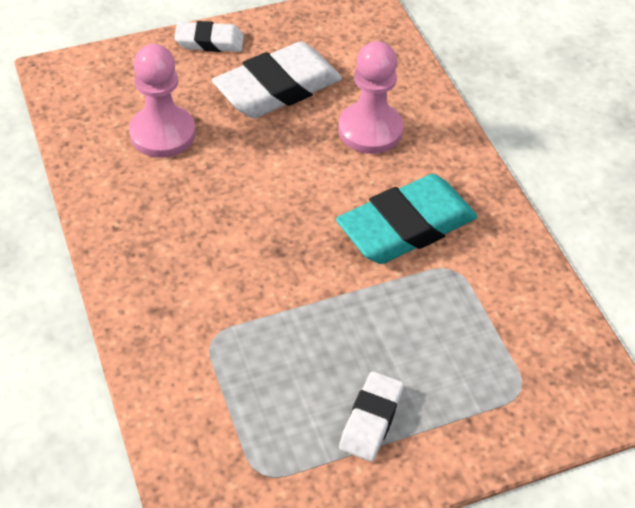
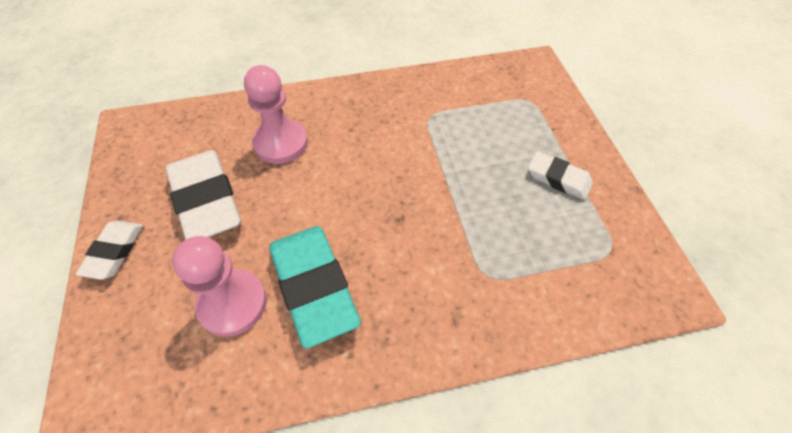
camera: 80 degrees left, 5 degrees up
turquoise eraser [336,174,477,264] -> turquoise eraser moved to [270,226,361,349]

